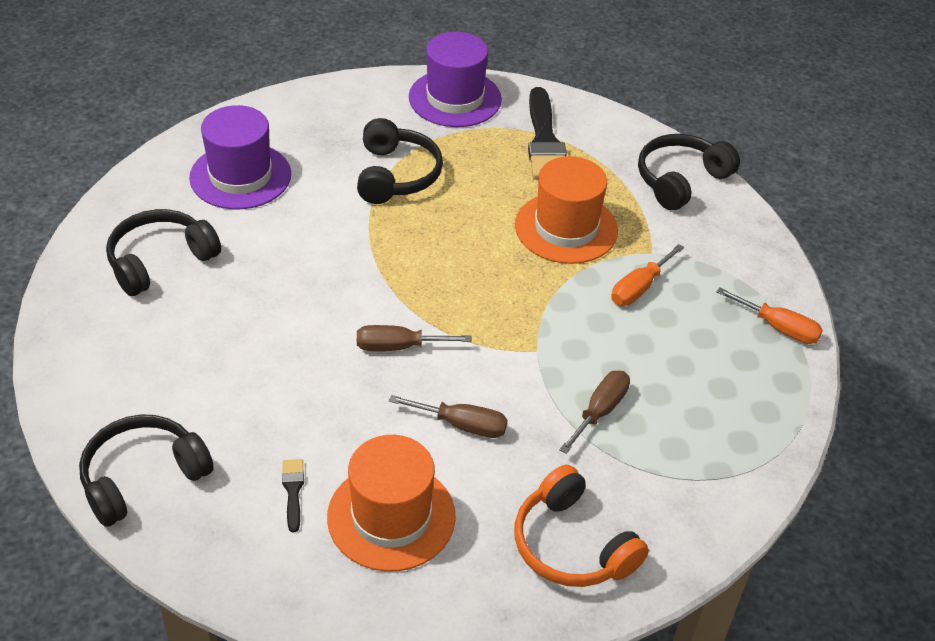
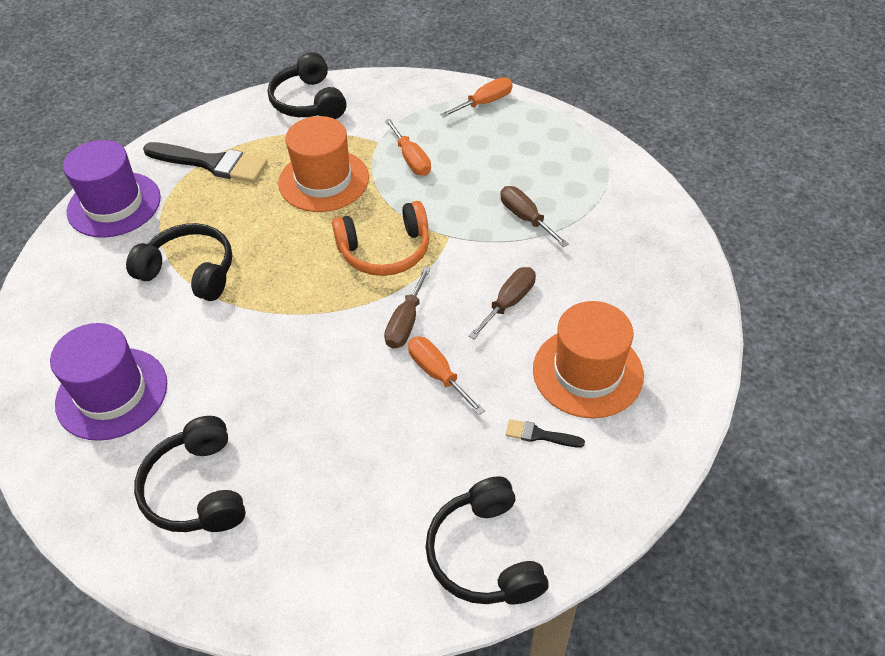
camera: 65 degrees left, 5 degrees up
orange headphones [515,465,649,587] -> orange headphones moved to [332,201,429,276]
none -> orange screwdriver [408,336,485,415]

